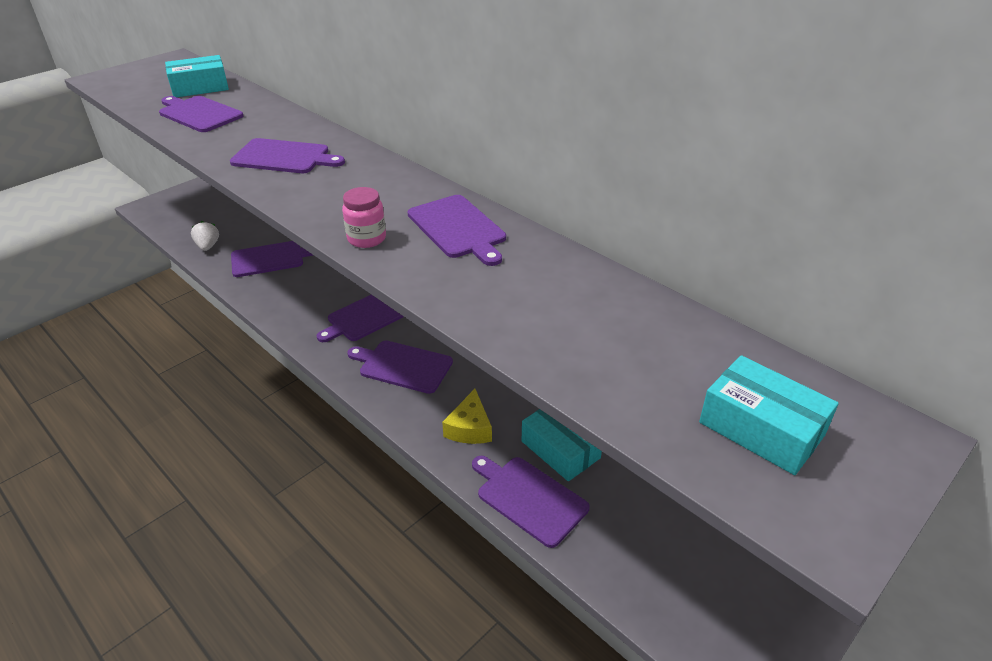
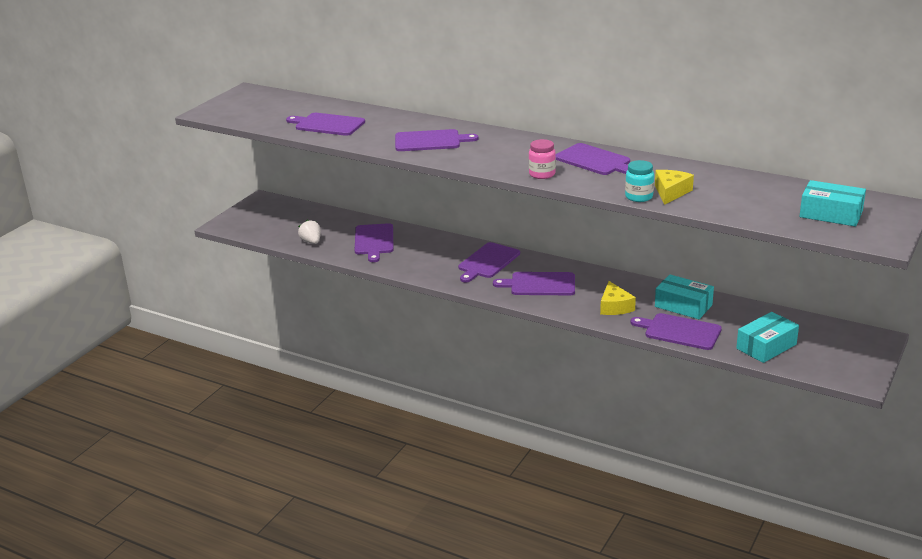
camera: 15 degrees left, 10 degrees down
turquoise box [165,55,229,97] -> turquoise box moved to [736,312,799,363]
purple cutting board [231,241,313,277] -> purple cutting board turned 120 degrees clockwise [355,223,393,262]
none -> turquoise jar [625,160,654,202]
none -> yellow cheese [655,170,694,205]

